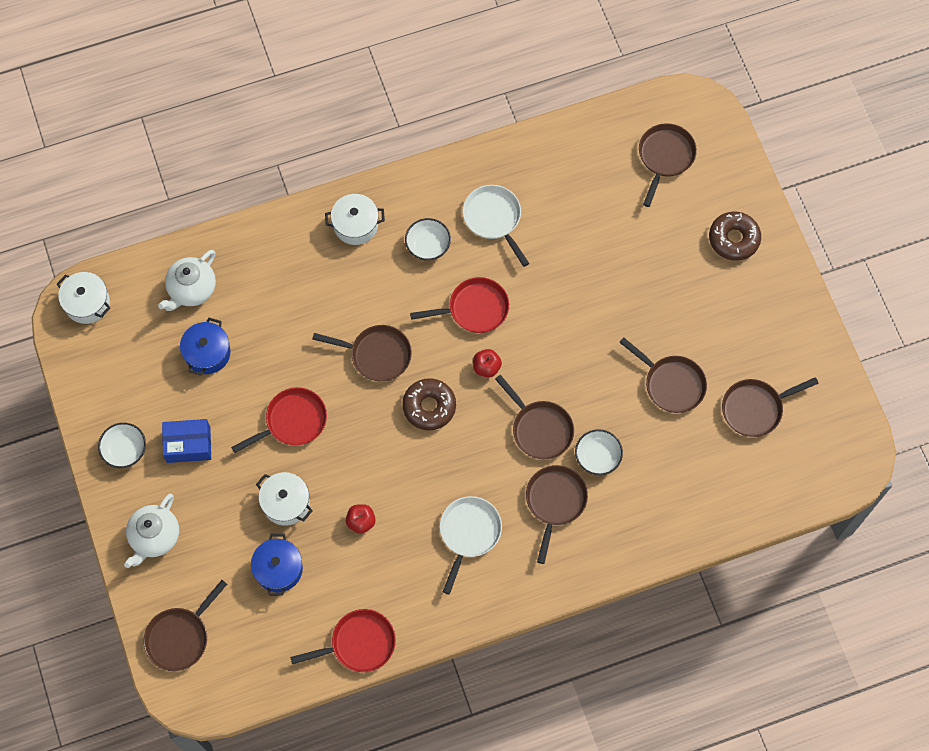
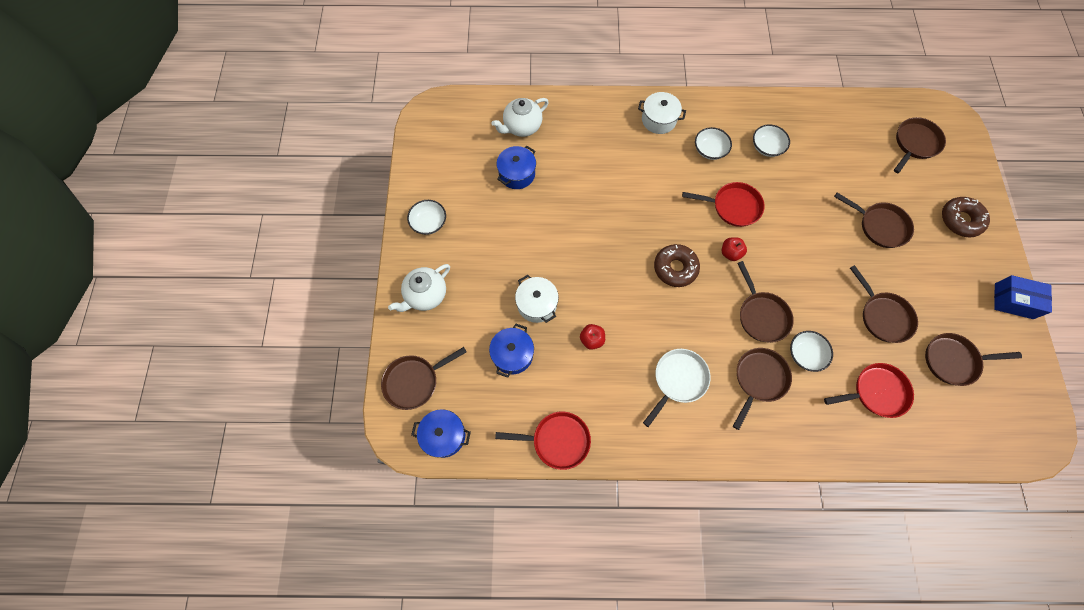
camera: 20 degrees right, 0 degrees up
white pot [57,272,110,324] -> none
blue box [162,419,211,463] -> blue box moved to [994,275,1052,319]
red pan [231,387,327,453] -> red pan moved to [824,363,914,418]
brown pan [312,325,412,382] -> brown pan moved to [834,193,914,248]
white pan [463,185,529,267] -> white bowl [753,124,790,157]
none -> blue pot [411,409,471,458]

